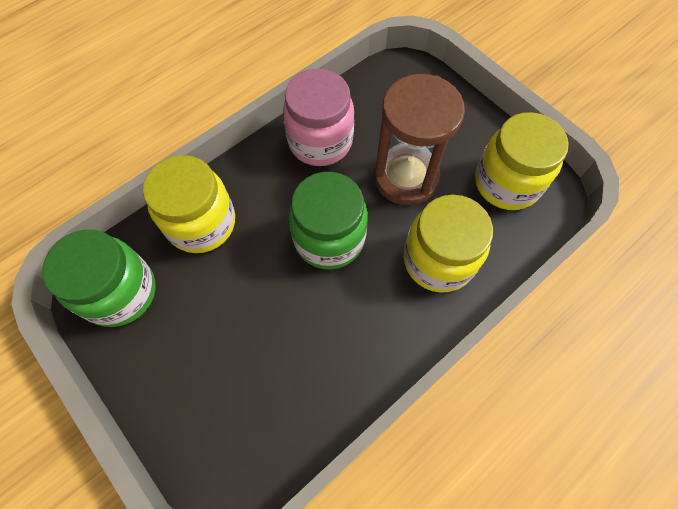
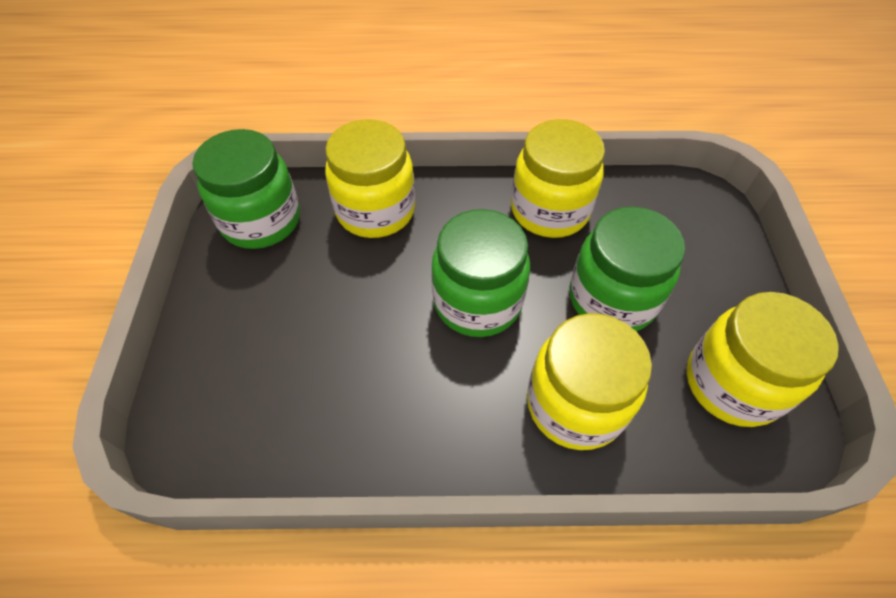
camera: 40 degrees right, 10 degrees down
pink jar [283,69,354,166] -> yellow jar [511,119,605,238]
brown hourglass [374,74,465,205] -> green jar [569,206,685,331]

